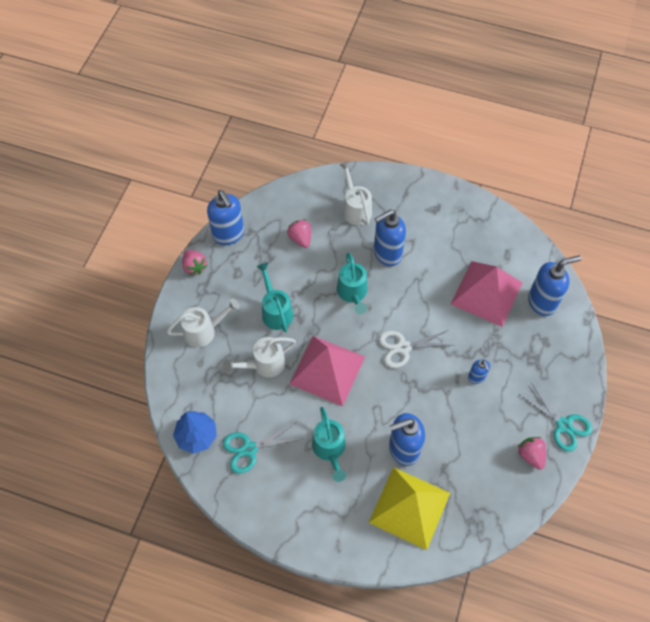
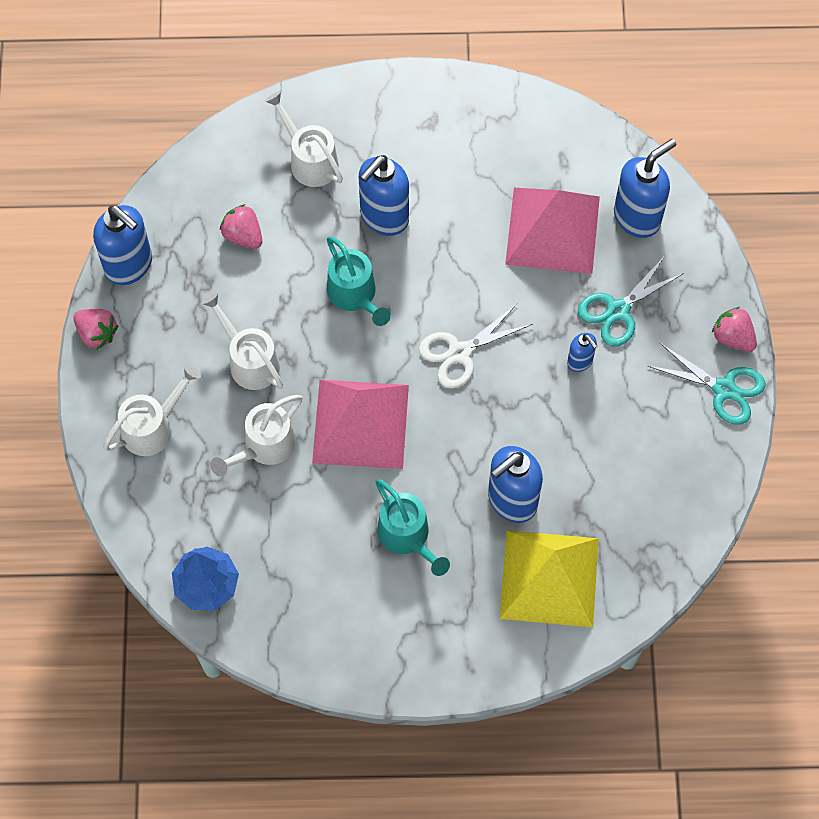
camera: 20 degrees left, 5 degrees up
turquoise scissors [223,423,301,474] -> turquoise scissors moved to [578,257,684,347]
turquoise watering can [257,263,293,332] -> white watering can [201,292,283,390]
pink strawberry [517,437,546,470] -> pink strawberry moved to [712,307,757,352]

